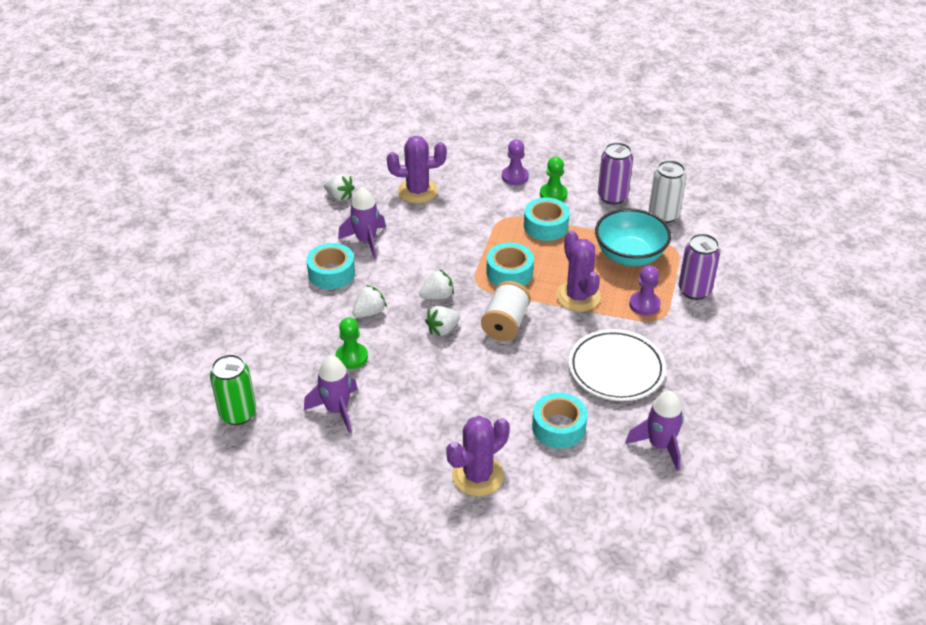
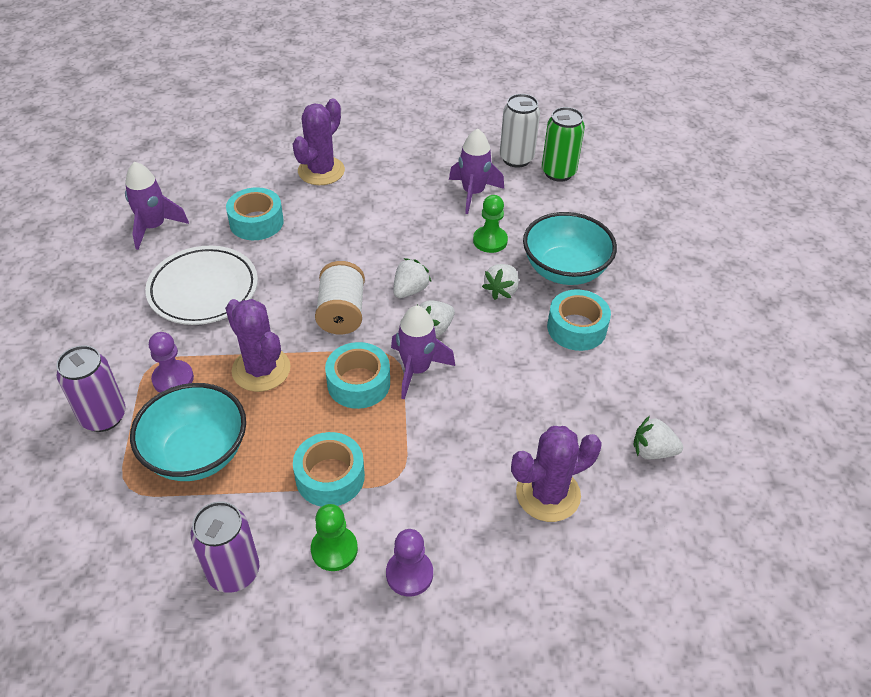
camera: 160 degrees right, 5 degrees up
purple rocket [338,187,386,259] -> purple rocket moved to [391,306,455,400]
white can [649,160,687,223] -> white can moved to [500,94,540,168]
none -> turquoise bowl [523,212,617,285]

